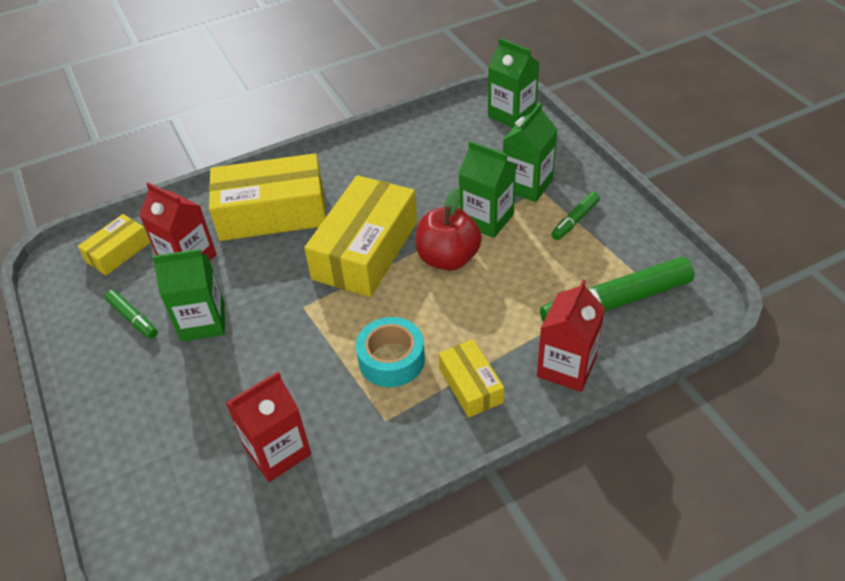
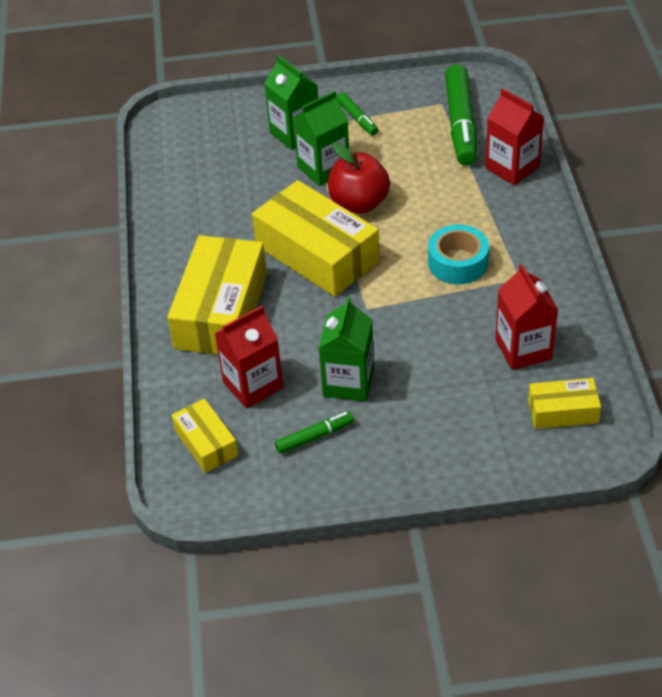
camera: 70 degrees left, 0 degrees up
yellow box [439,339,504,418] -> yellow box moved to [528,378,601,429]
green carton [488,38,540,128] -> none

